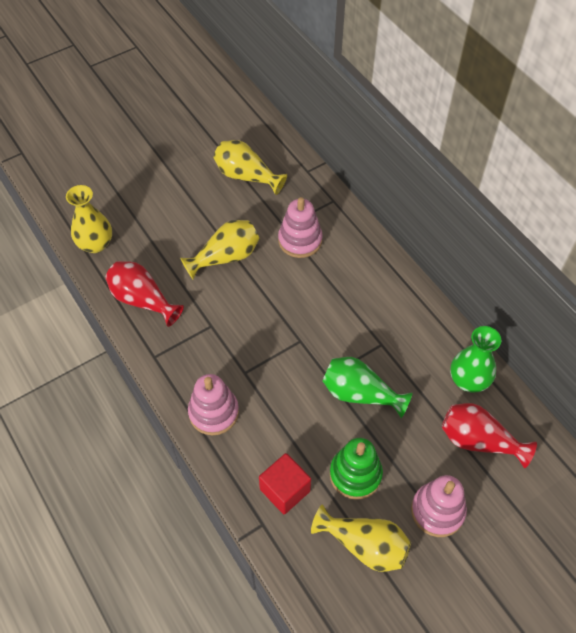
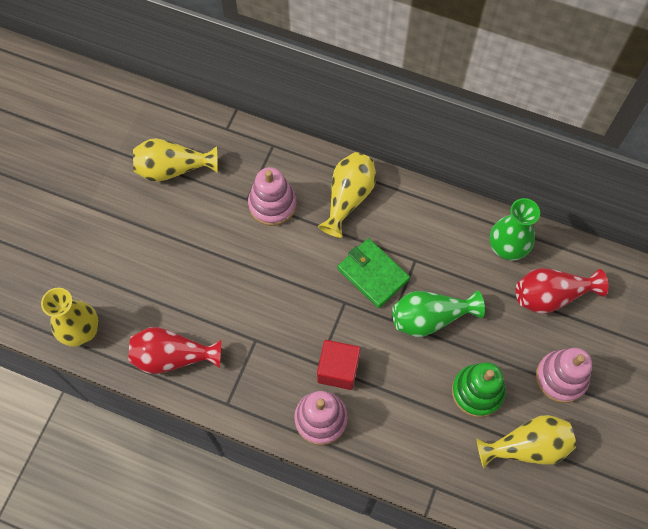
camera: 35 degrees left, 10 degrees up
yellow vase [180,220,259,279] -> yellow vase moved to [318,152,376,238]
red cube [259,453,311,514] -> red cube moved to [317,340,361,390]
none -> green wallet [338,238,410,308]

